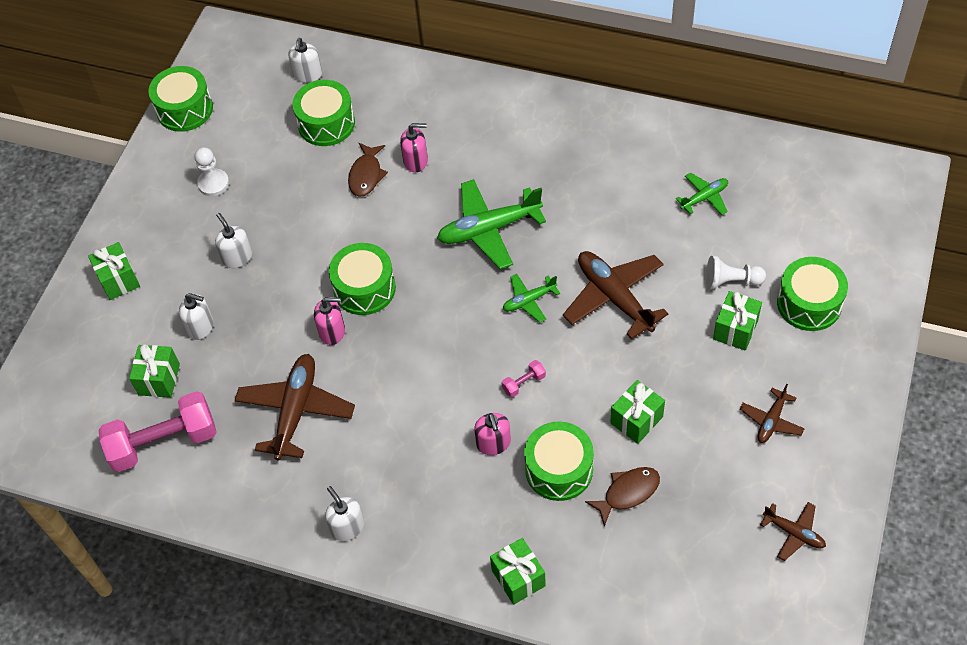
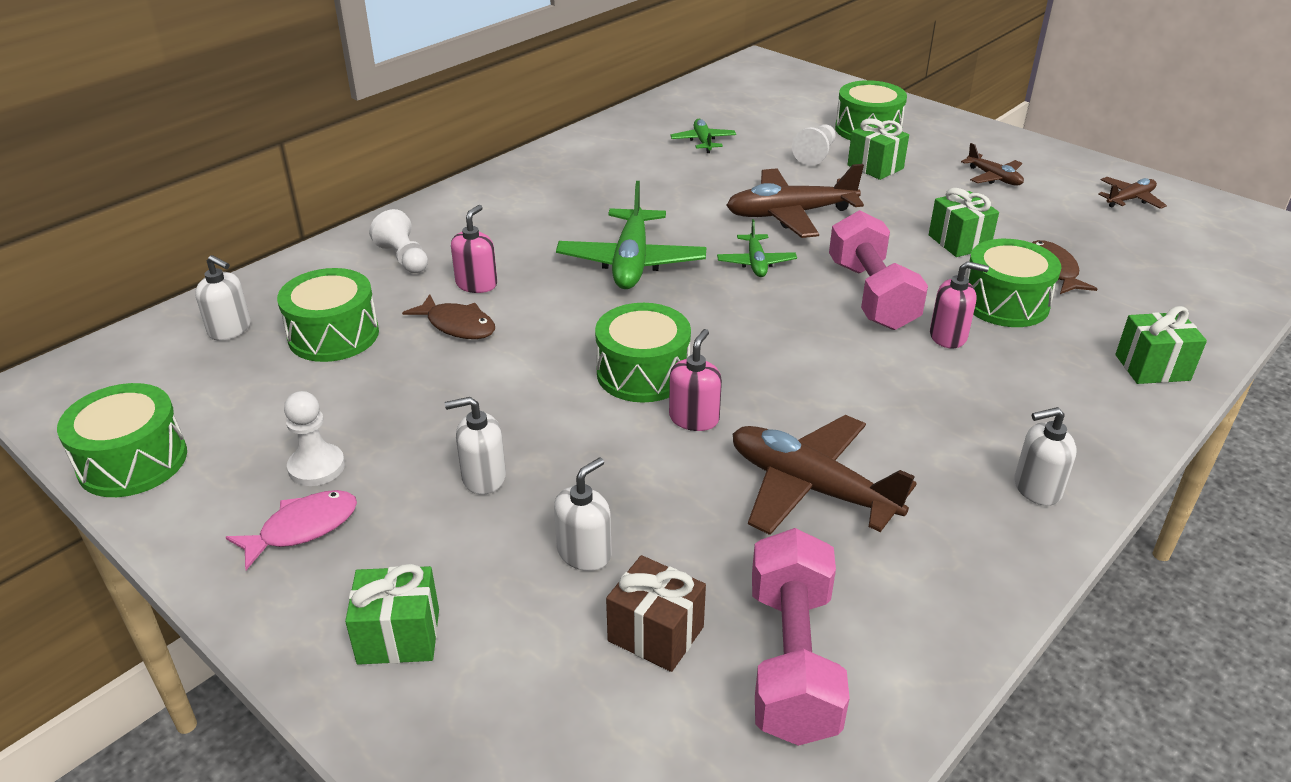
camera: 70 degrees left, 20 degrees down
green gift [129,344,180,398] -> brown gift [606,555,706,672]
pink dumbbell [502,360,546,398] -> pink dumbbell [829,210,928,330], size x2.43
none -> pink fish [226,490,357,570]
none -> white pawn [369,209,428,273]

